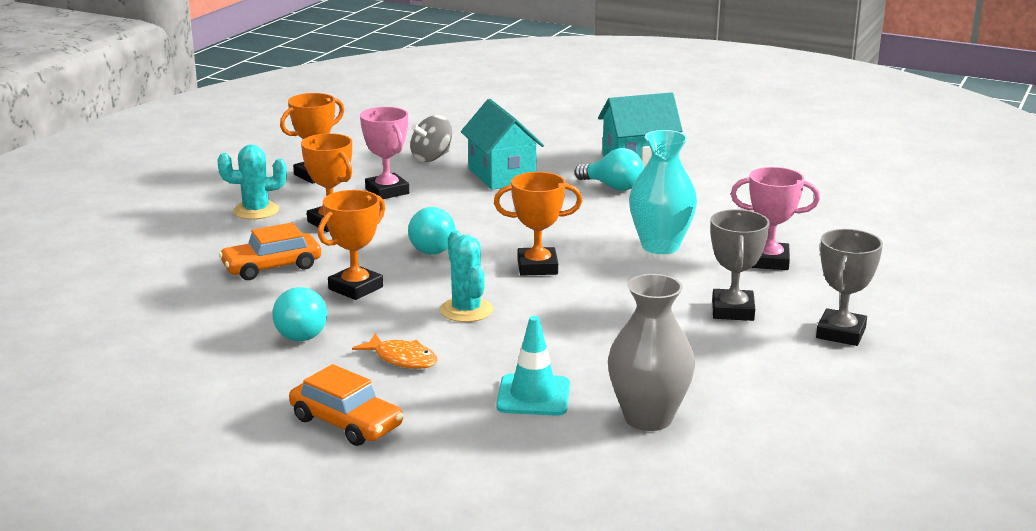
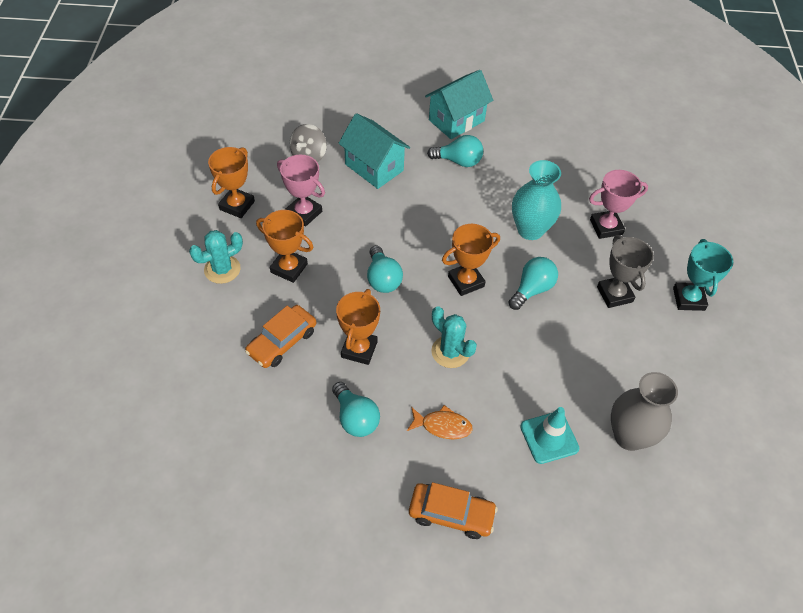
camera: 25 degrees left, 30 degrees up
grey trophy [816,229,883,346] -> turquoise trophy [673,239,733,311]
none -> turquoise light bulb [509,257,558,310]

